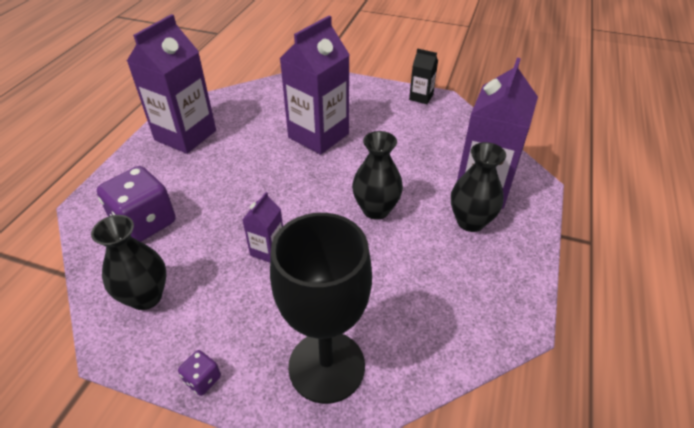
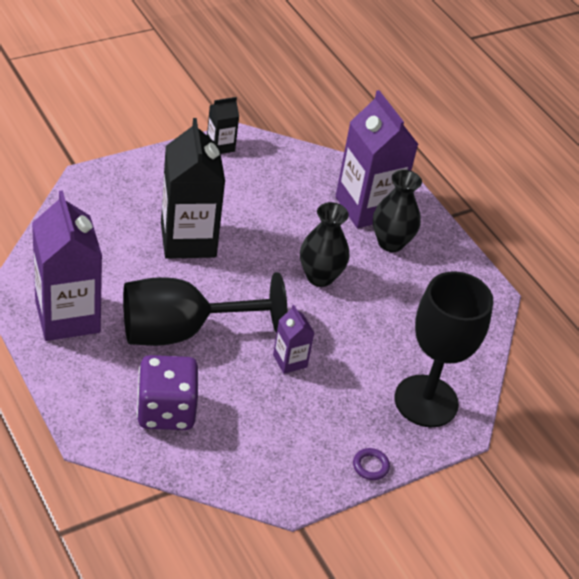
camera: 55 degrees left, 0 degrees up
black vase [91,215,167,310] -> none
purple dice [178,350,221,396] -> purple ring [353,448,390,480]
purple carton [279,16,350,155] -> black carton [161,118,225,259]
none -> black goblet [123,272,287,346]

